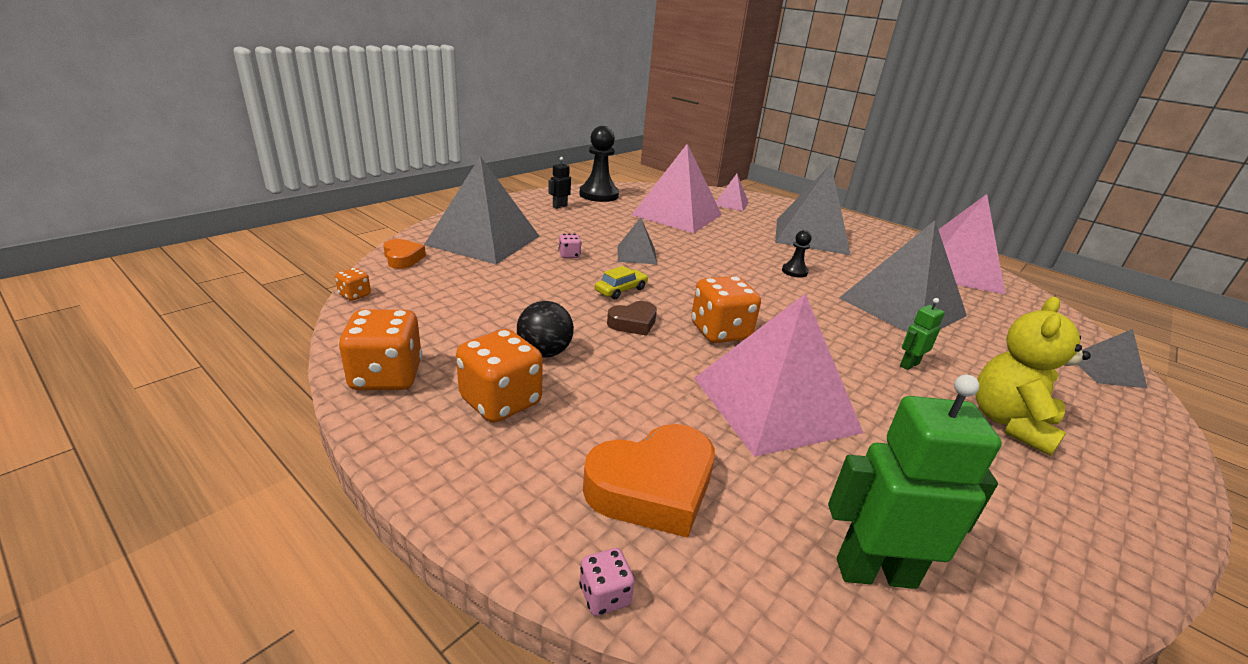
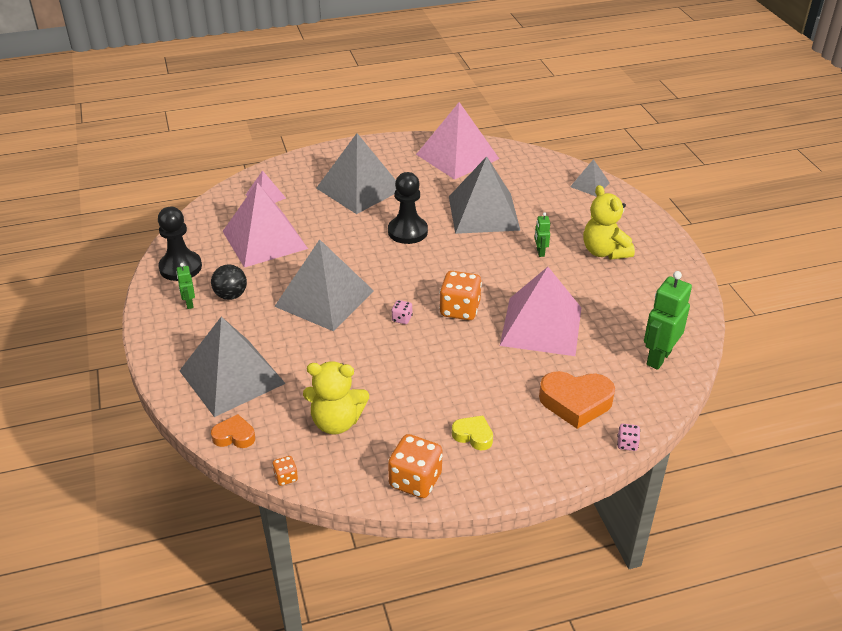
camera: 55 degrees left, 10 degrees up
orange dice [456,329,543,423] -> yellow heart [452,416,493,450]
black ball [517,301,574,358] -> black ball moved to [211,264,247,300]
black robot [548,157,571,209] -> green robot [176,263,195,309]
pink dice [559,234,582,258] -> pink dice moved to [391,300,413,324]
orange heart [583,424,715,538] -> orange heart turned 90 degrees clockwise [539,371,615,429]
yellow car [595,266,648,299] -> none
brown heart [607,301,657,336] -> none
grey pyramid [617,217,657,264] -> grey pyramid [274,239,374,331], size x2.10
black pawn [782,230,812,278] -> black pawn [388,172,428,244], size x1.94
none -> yellow teddy bear [303,361,369,435]

